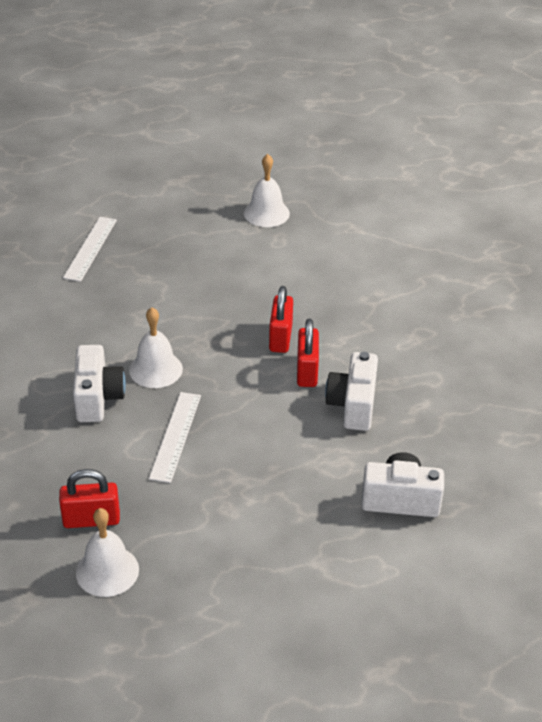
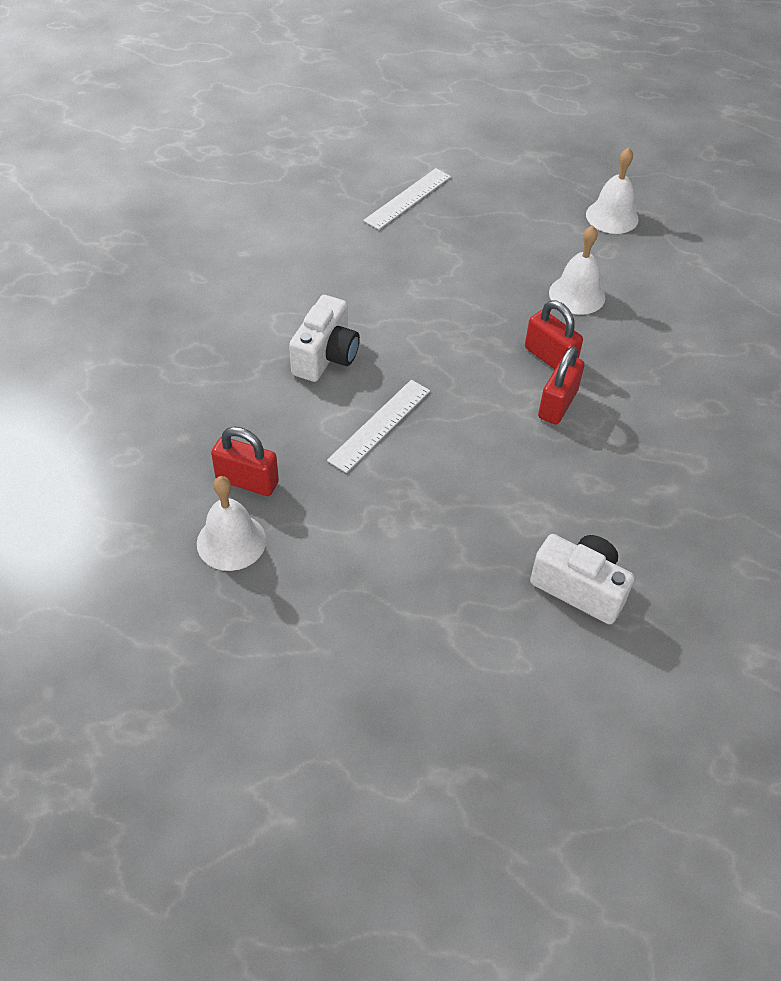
camera: 25 degrees right, 10 degrees up
white bell [129,307,183,388] -> white bell moved to [549,225,605,315]
red padlock [269,286,293,353] -> red padlock turned 75 degrees counterclockwise [525,301,583,369]
white camera [325,352,378,431] -> none

